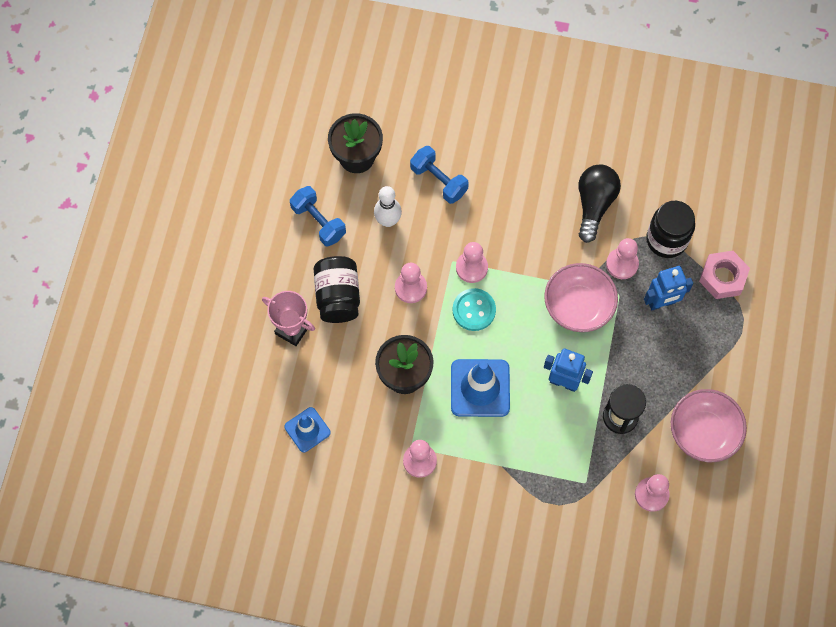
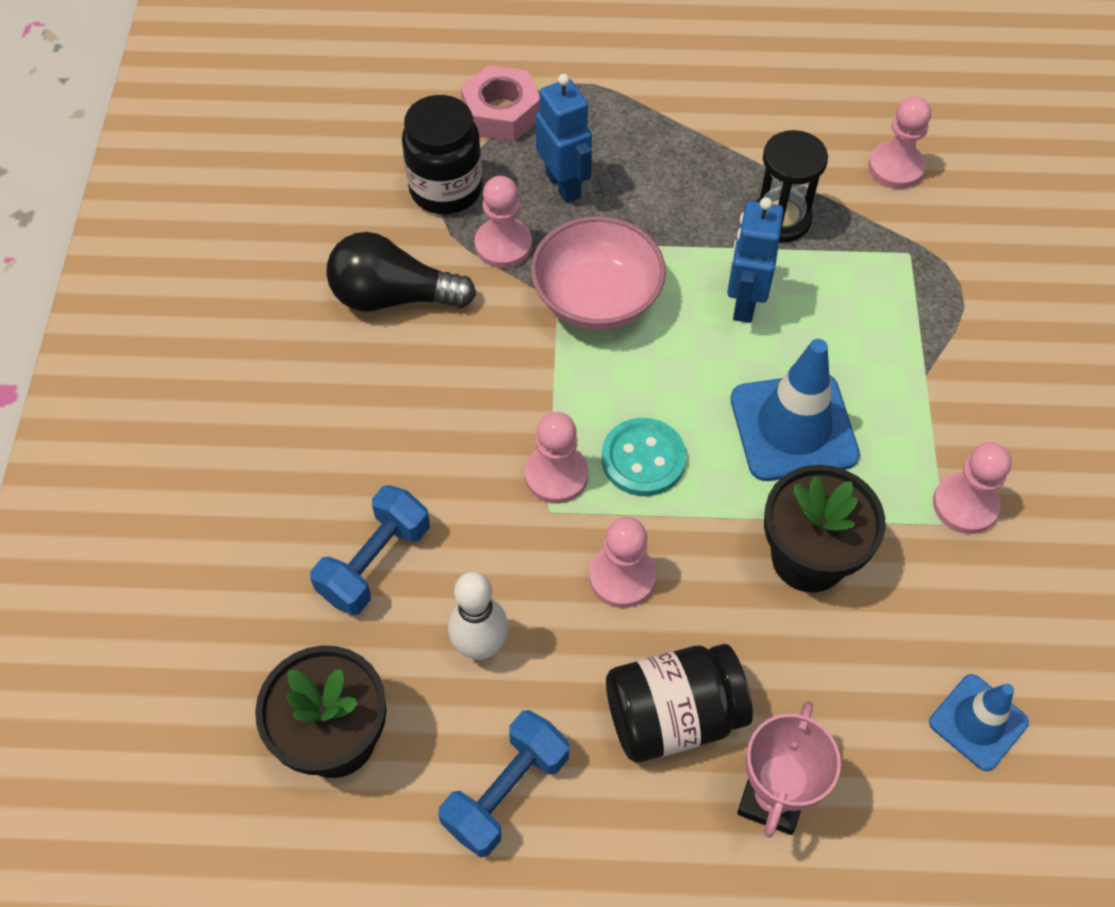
camera: 100 degrees left, 10 degrees down
pink bowl [671,389,747,462] -> none

